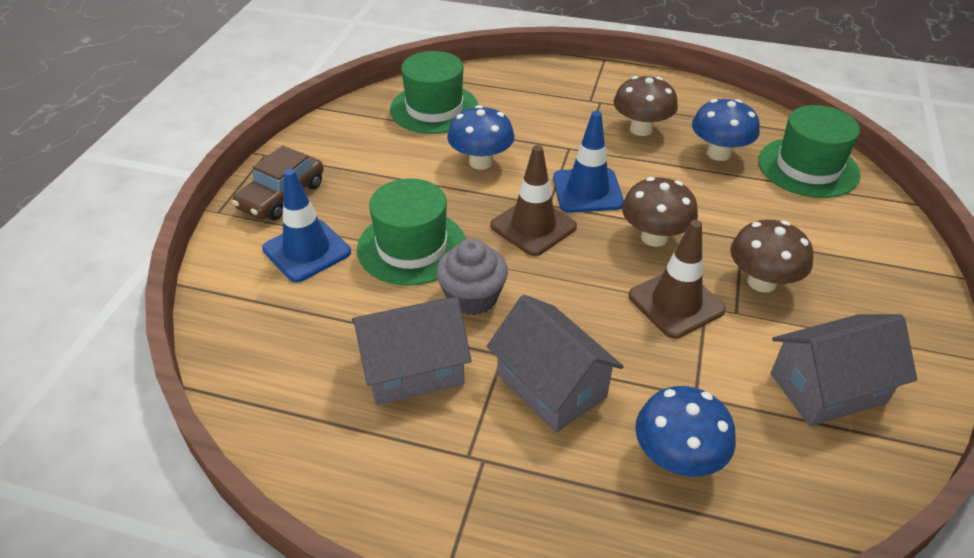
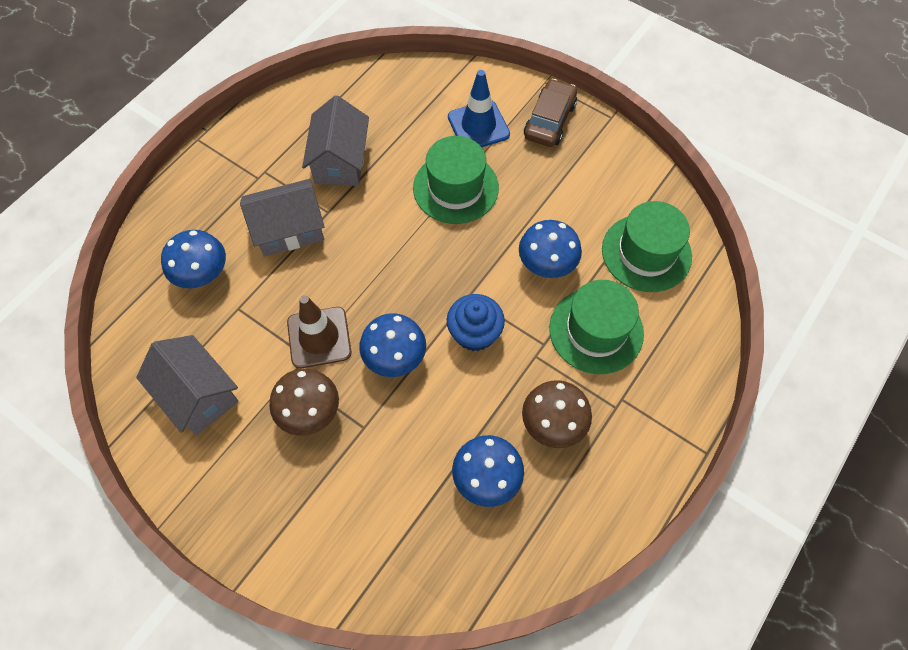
camera: 110 degrees right, 20 degrees up
brown car [232,145,324,220] -> brown car turned 60 degrees clockwise [524,79,577,147]
grey cupcake [436,238,508,315] -> none
brown traffic cone [490,145,577,256] -> none
blue traffic cone [553,111,624,213] -> blue cupcake [447,294,505,351]
brown mushroom [622,177,698,247] -> blue mushroom [359,313,426,377]
green hat [758,105,861,198] -> green hat moved to [549,280,644,374]
grey house [771,314,917,426] -> grey house turned 45 degrees counterclockwise [136,335,239,435]

